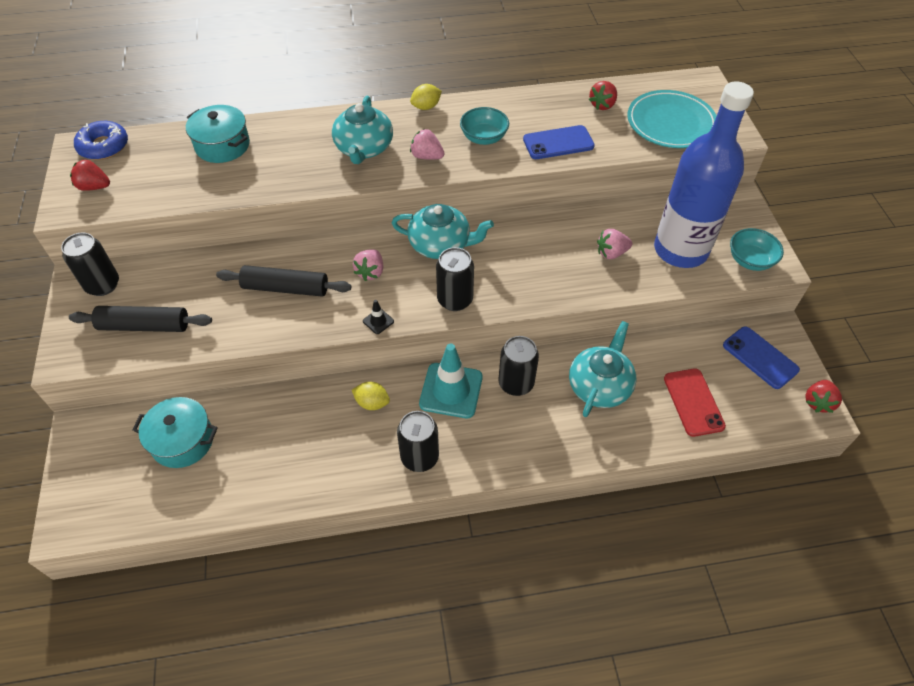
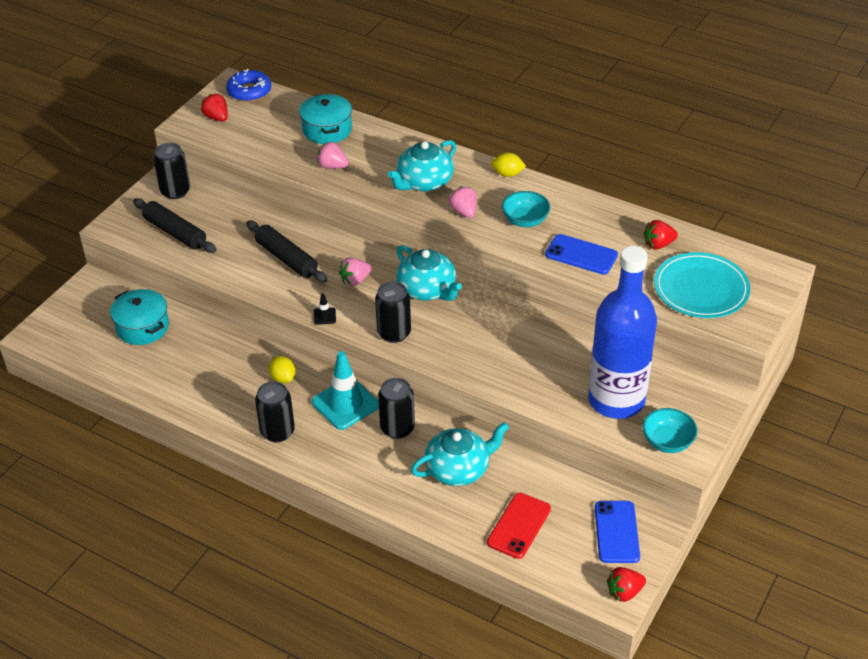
camera: 40 degrees right, 10 degrees down
pink strawberry [597,229,632,259] -> pink strawberry moved to [317,142,349,169]

